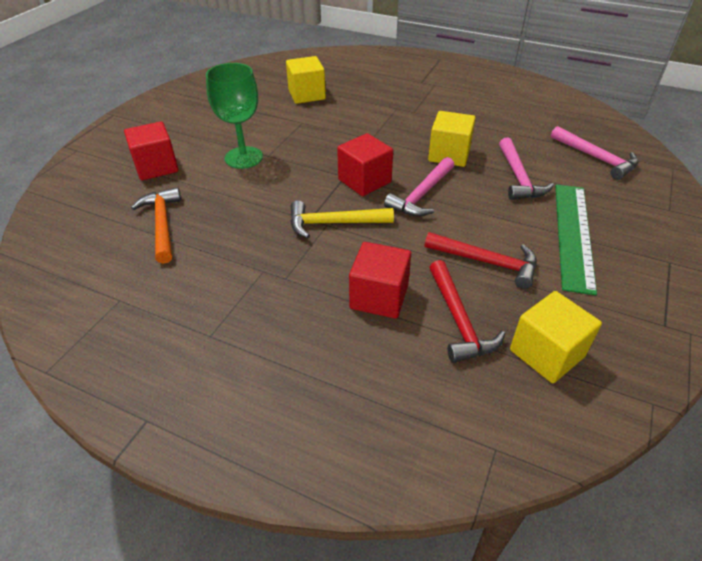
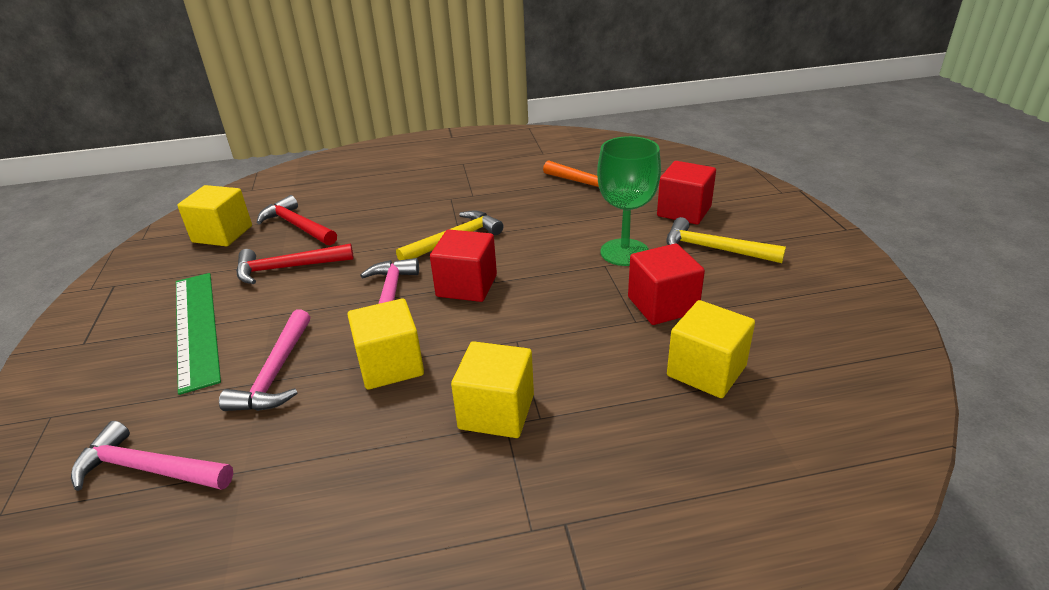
camera: 145 degrees right, 10 degrees down
red cube [349,242,411,319] -> red cube moved to [628,243,705,325]
pink hammer [499,138,554,200] -> pink hammer turned 135 degrees counterclockwise [219,309,310,411]
none -> yellow cube [451,341,534,438]
none -> yellow hammer [666,217,786,263]

